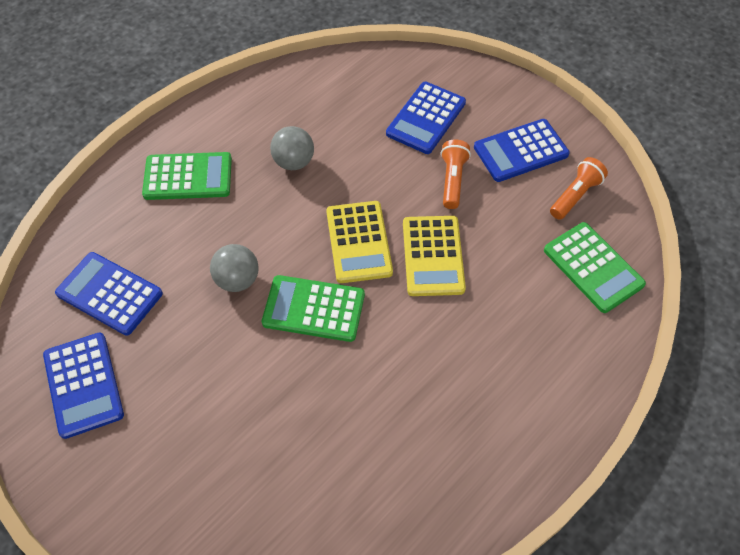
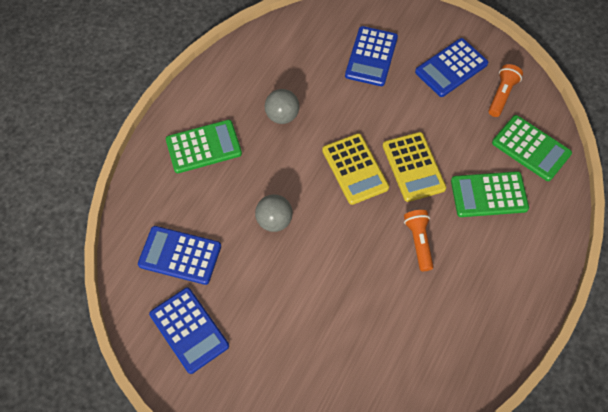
camera: 15 degrees left, 5 degrees up
green calculator [262,275,365,342] -> green calculator moved to [451,171,529,217]
orange flashlight [441,139,471,209] -> orange flashlight moved to [404,210,434,271]

